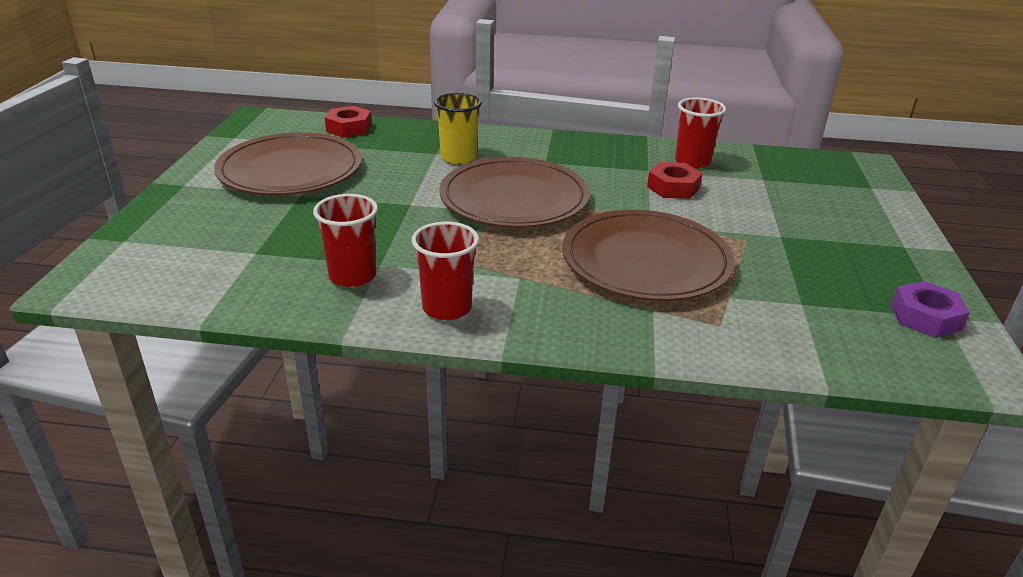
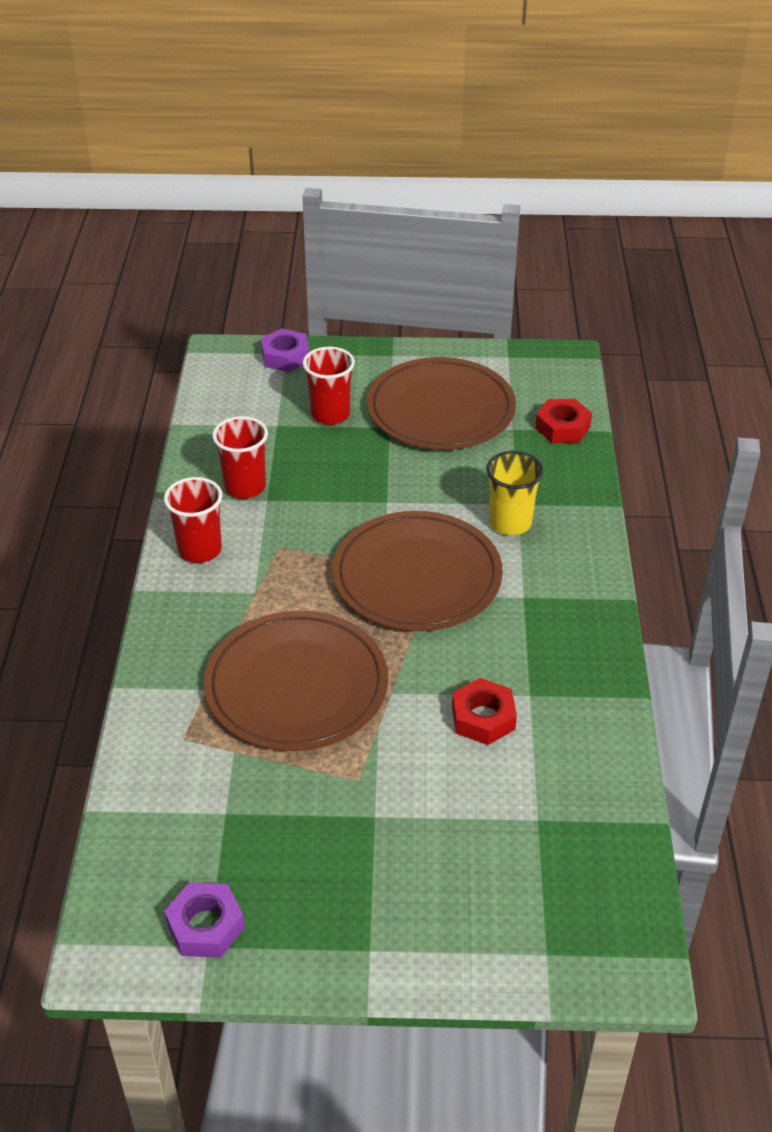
camera: 85 degrees right, 10 degrees up
red cup [675,97,726,169] -> red cup moved to [303,347,355,425]
none -> purple nut [261,329,309,372]

